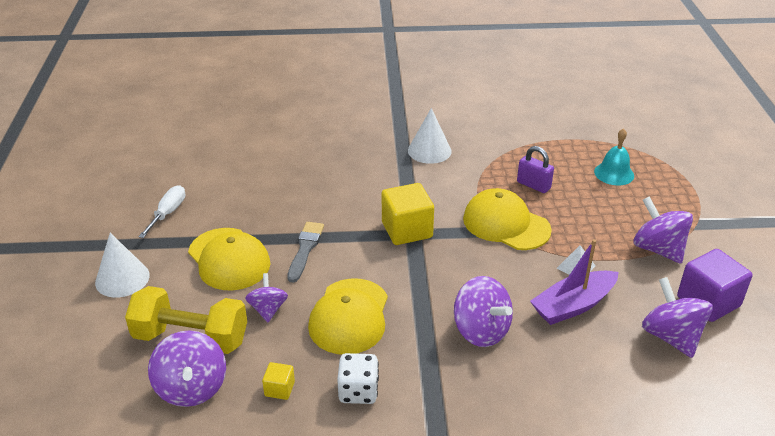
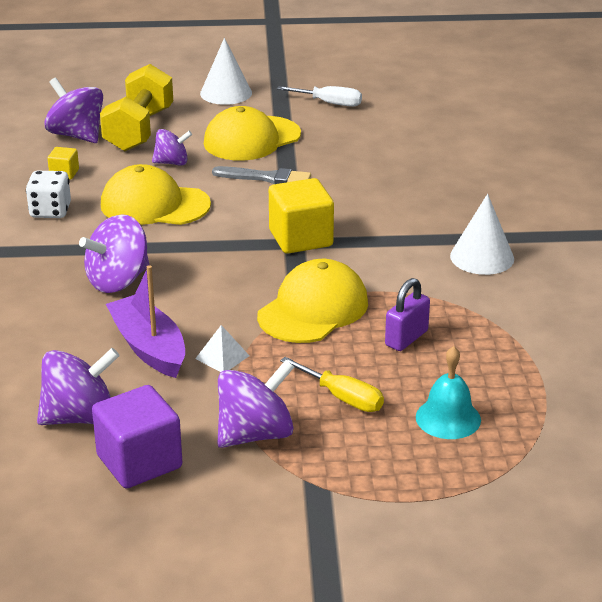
camera: 90 degrees right, 5 degrees down
purple spinning top [148,330,226,407] -> purple spinning top turned 60 degrees clockwise [44,78,103,143]
none -> yellow screwdriver [280,357,384,412]

